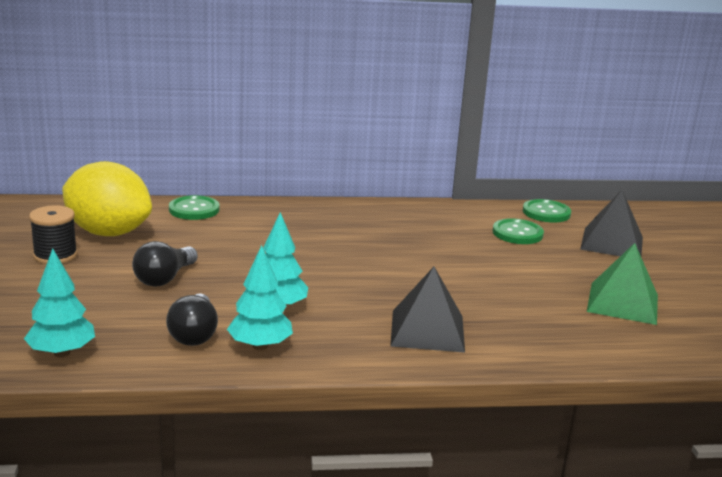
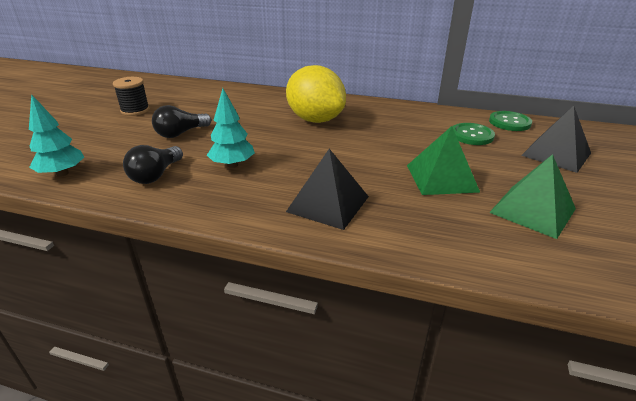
camera: 25 degrees right, 10 degrees up
yellow lemon [62,161,152,236] -> yellow lemon moved to [286,65,346,123]
green button [169,195,219,220] -> none
turquoise tree [227,245,293,350] -> none
none -> green pyramid [407,126,480,195]

